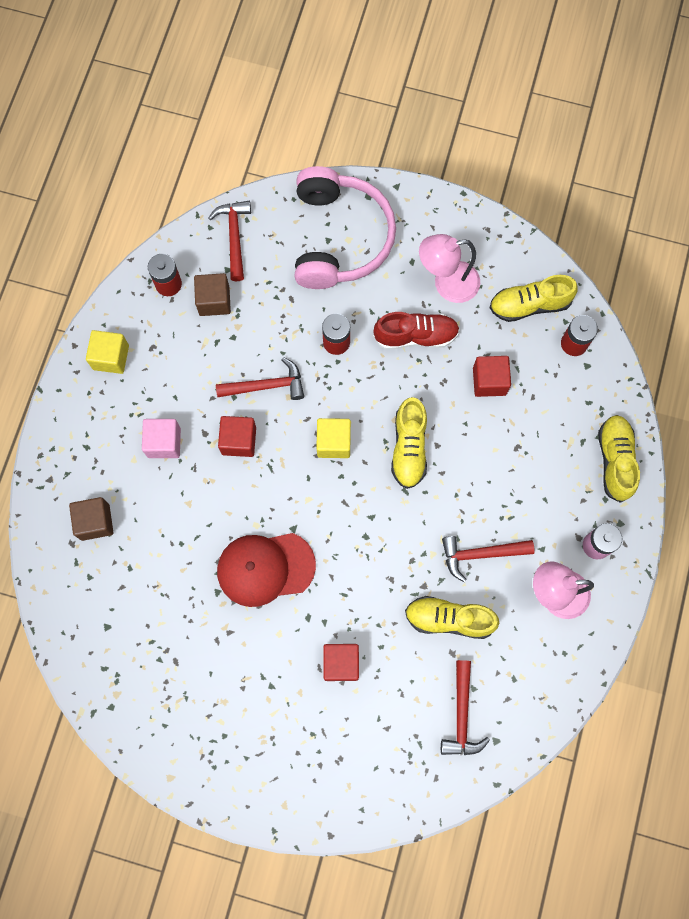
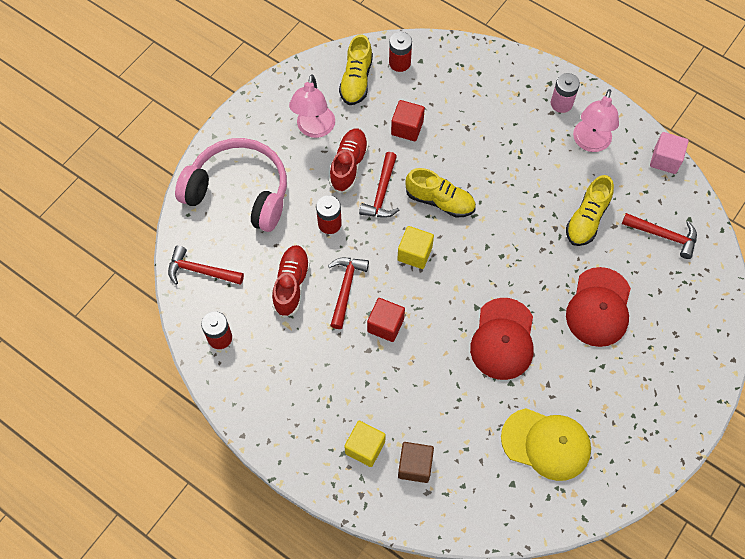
camera: 70 degrees left, 10 degrees down
yellow cube [86,330,129,374] -> yellow cube moved to [344,421,386,467]
pink cube [142,419,181,458] -> pink cube moved to [650,132,689,174]
brown cube [194,273,231,316] -> none
red cube [323,644,359,681] -> red cap [566,267,631,347]
red hammer [442,536,535,582] -> red hammer moved to [359,152,399,218]
yellow shoe [598,415,640,503] -> none
none -> red shoe [272,245,310,318]
none -> yellow cap [501,408,591,481]

